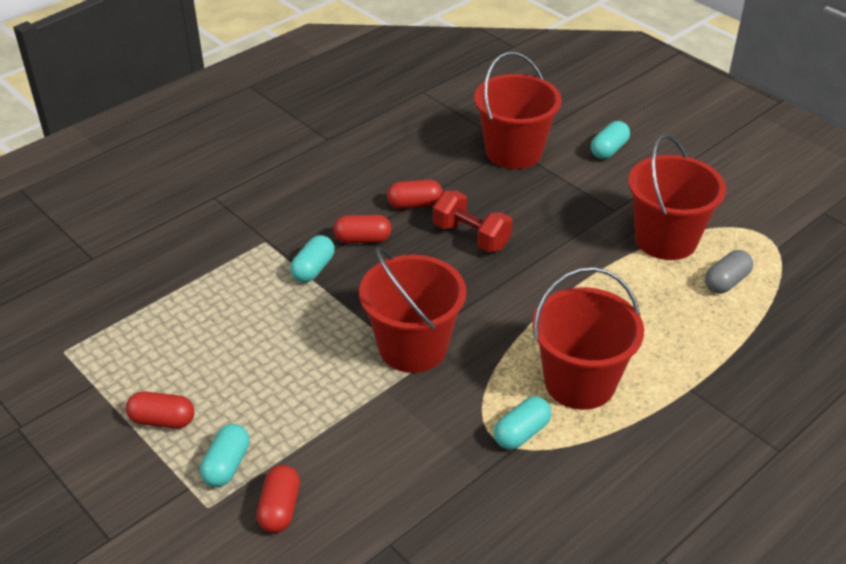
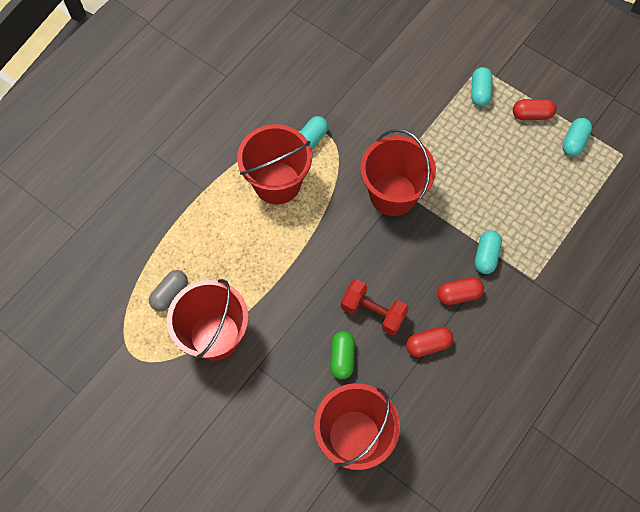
camera: 170 degrees right, 25 degrees up
red capsule [257,465,300,533] -> none
turquoise capsule [591,121,630,159] -> turquoise capsule moved to [562,118,592,156]
none -> green capsule [330,331,355,379]

